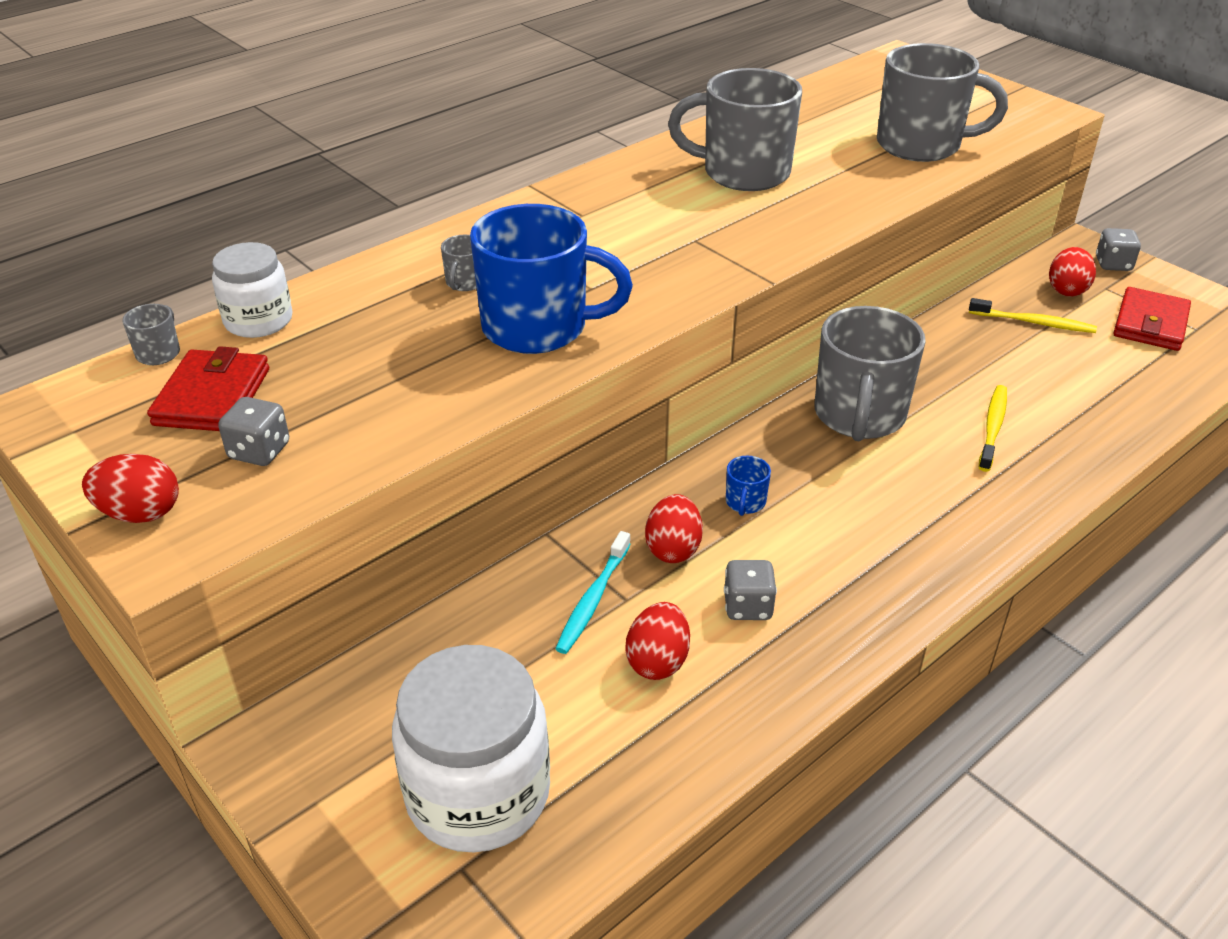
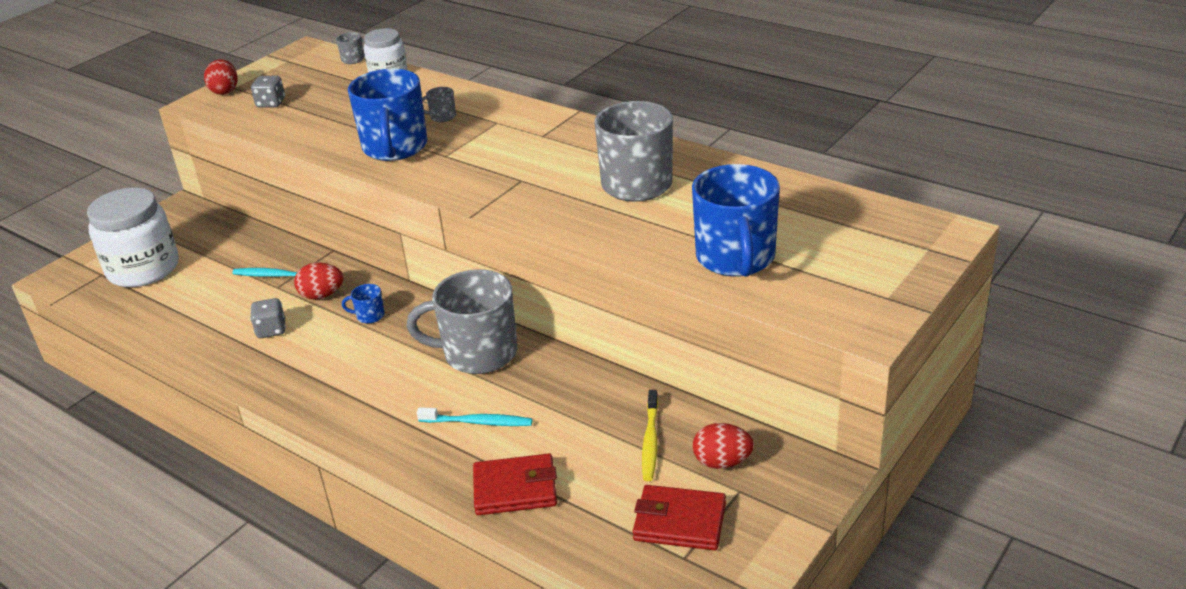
camera: 80 degrees right, 5 degrees down
red wallet [147,346,269,431] -> red wallet moved to [473,454,557,515]
red egg [625,602,690,680] -> none
grey mug [877,43,1008,162] -> blue mug [692,164,780,277]
yellow toothbrush [979,385,1007,472] -> turquoise toothbrush [417,407,533,426]
grey dice [1096,228,1141,271] -> none

